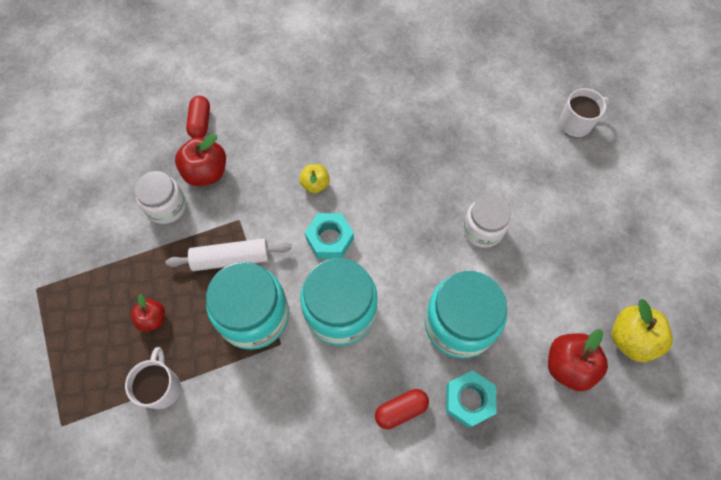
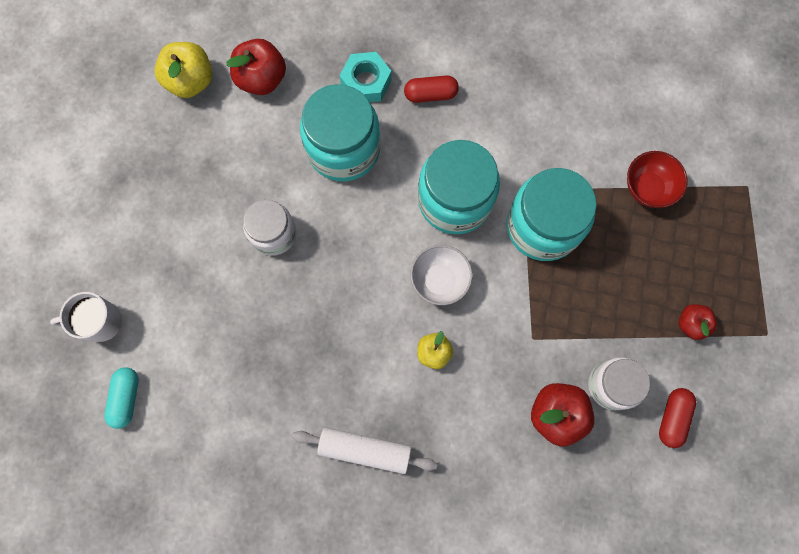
camera: 160 degrees left, 10 degrees up
white mug [125,347,181,409] -> red bowl [627,151,688,208]
red apple [131,294,165,332] -> red apple moved to [679,304,717,340]
white rolling pin [165,238,291,271] -> white rolling pin moved to [292,428,437,474]
red capsule [186,96,210,138] -> red capsule moved to [659,388,696,448]
turquoise nut [305,213,354,259] -> white bowl [411,245,473,305]
none -> turquoise capsule [104,367,139,429]

